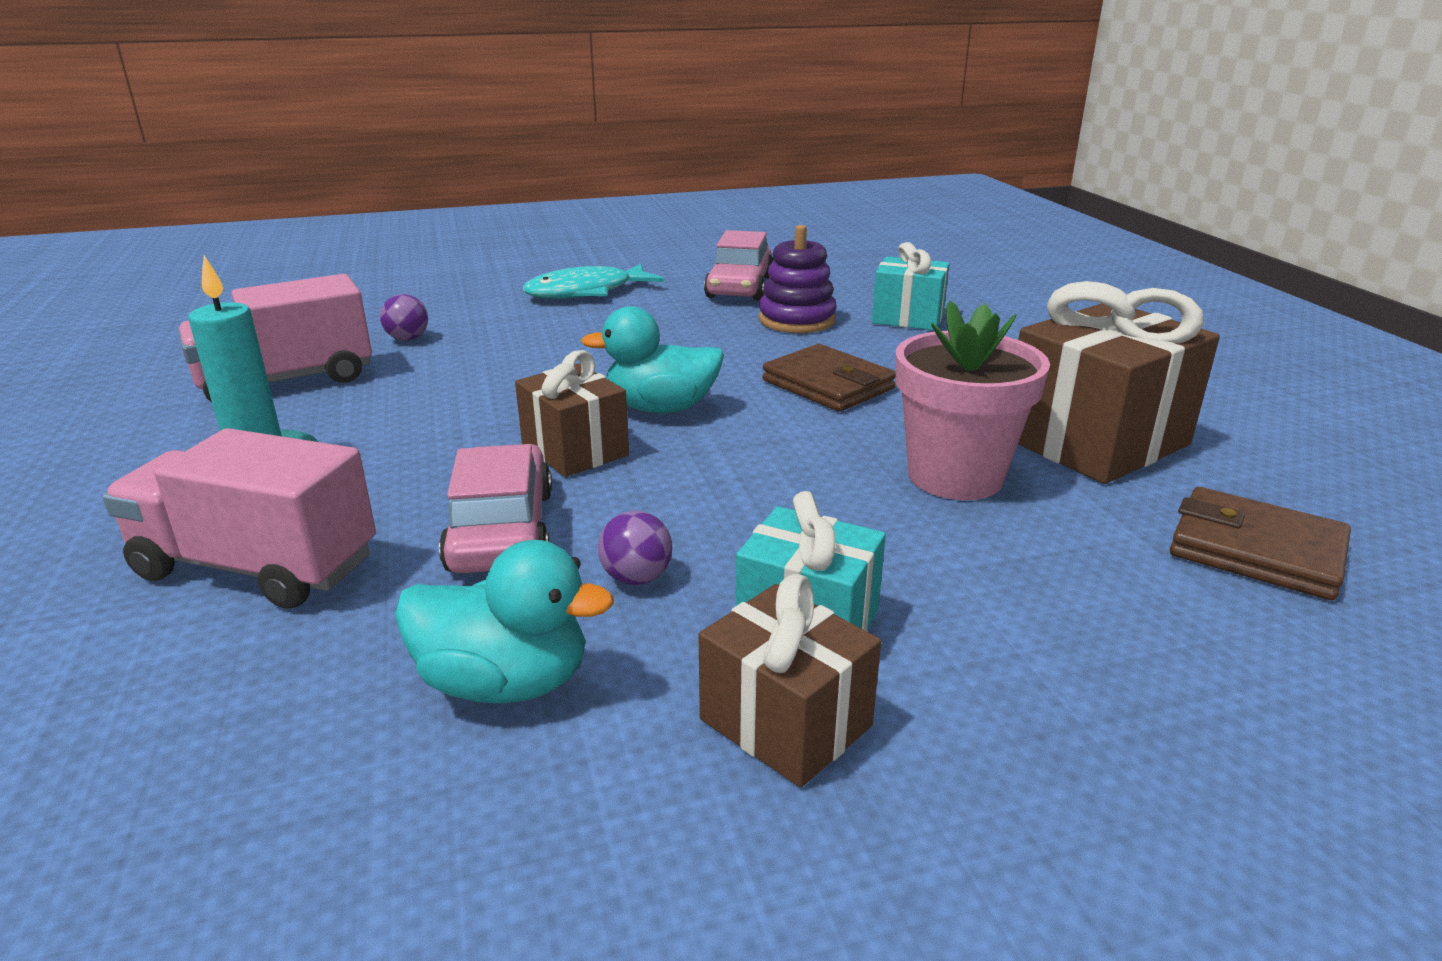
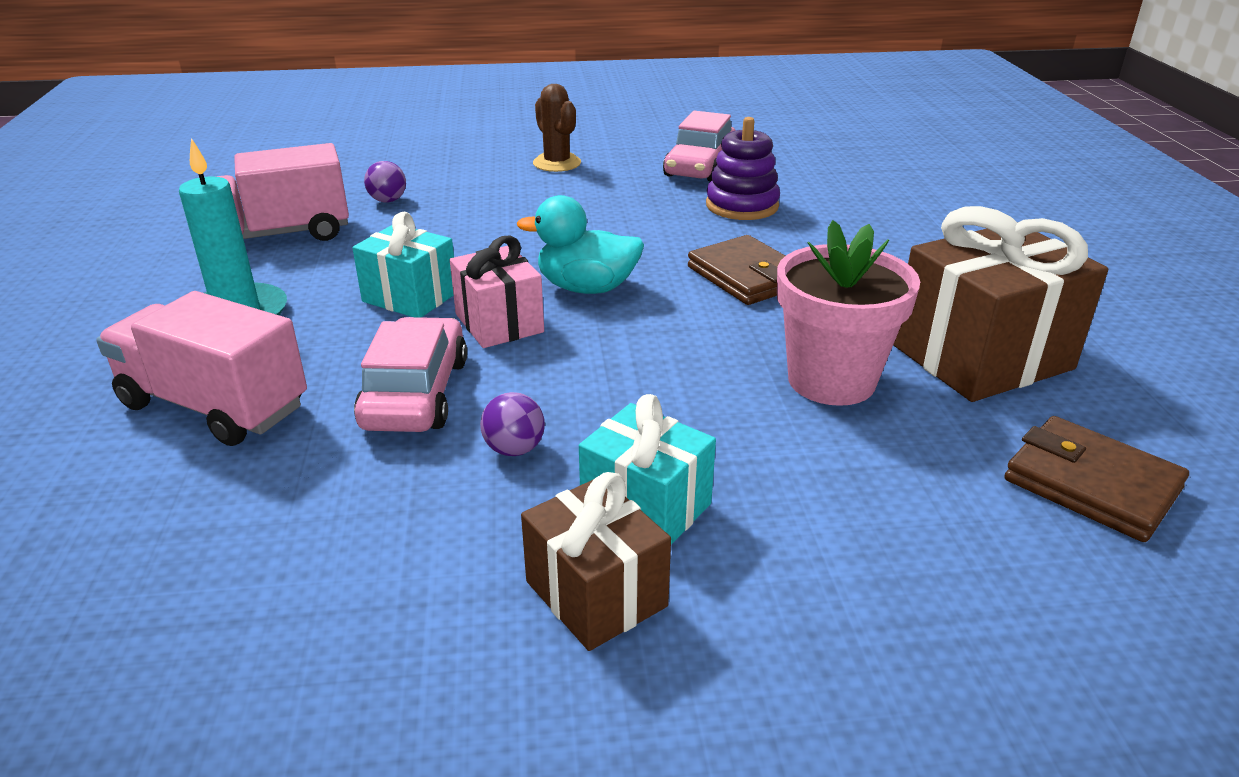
camera: 10 degrees right, 5 degrees up
turquoise duck [395,540,614,704] -> none
brown gift [515,350,629,477] -> pink gift [450,236,544,348]
turquoise fish [523,264,664,299] -> brown cactus [533,84,581,172]
turquoise gift [872,242,950,330] -> turquoise gift moved to [352,212,454,317]

